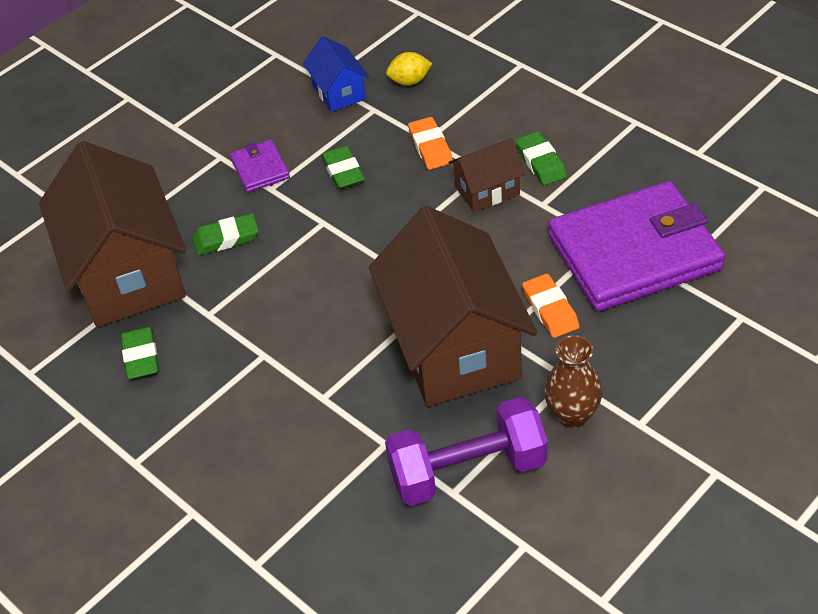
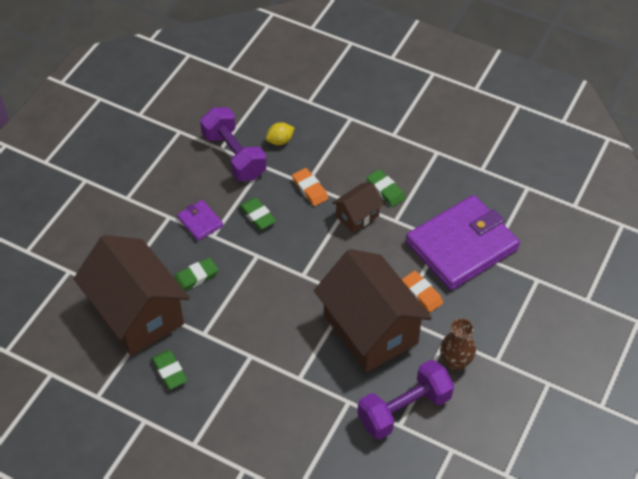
camera: 20 degrees left, 5 degrees up
blue house [303,36,369,112] -> purple dumbbell [200,107,267,181]

